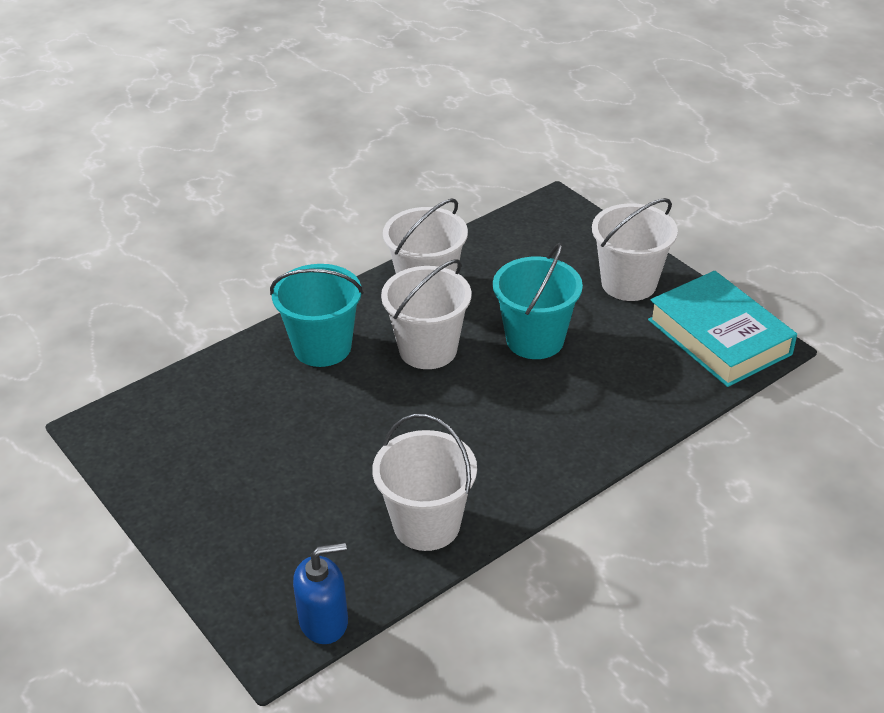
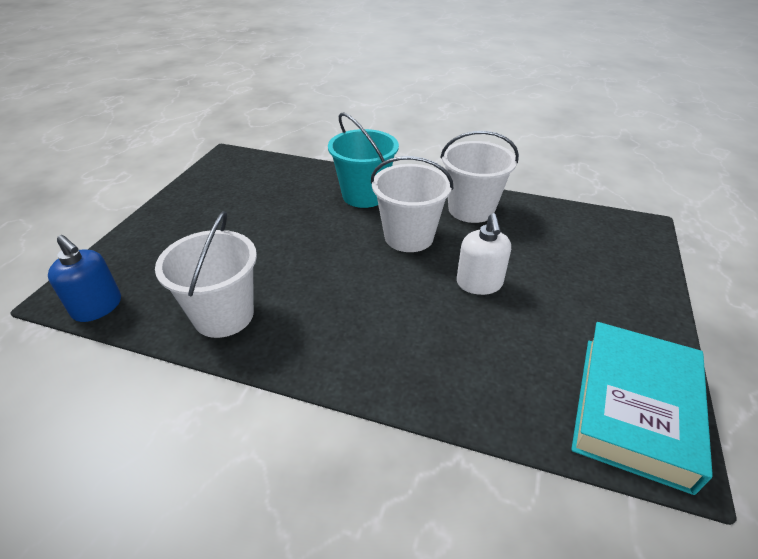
camera: 55 degrees right, 0 degrees up
turquoise bucket [493,243,583,359] -> white soap dispenser [457,213,511,295]
white bucket [592,198,678,301] -> none

